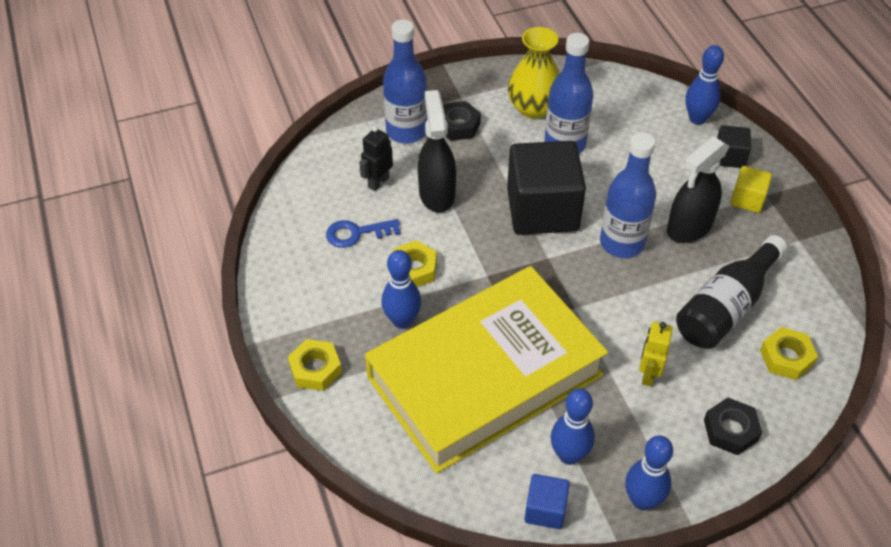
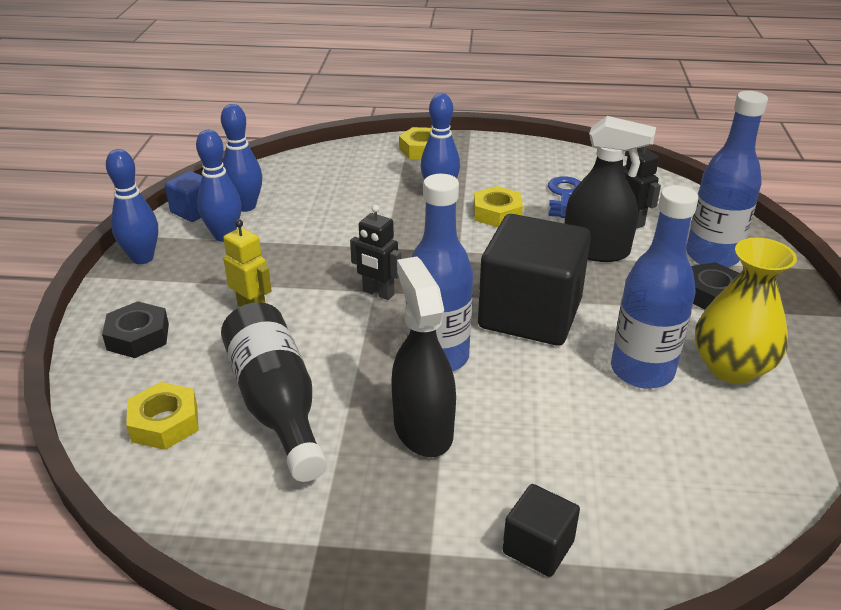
camera: 115 degrees right, 15 degrees down
yellow book [365,266,608,474] -> none
blue bowling pin [686,45,724,125] -> blue bowling pin moved to [221,104,262,212]
yellow cube [730,166,772,213] -> none
none -> black robot [350,205,401,300]

